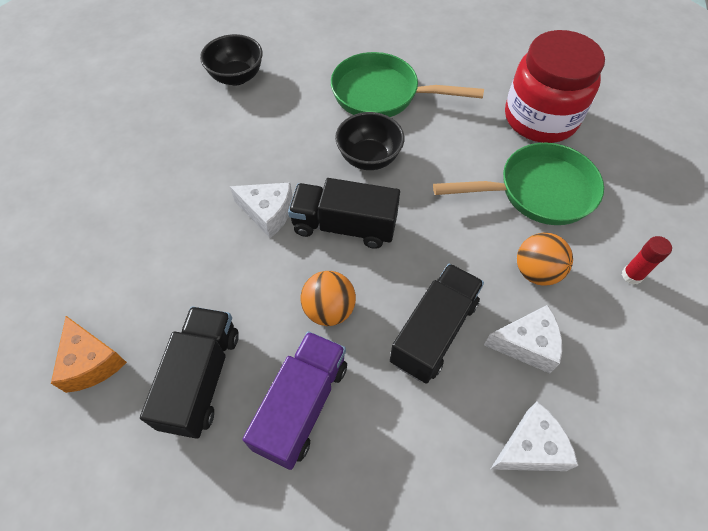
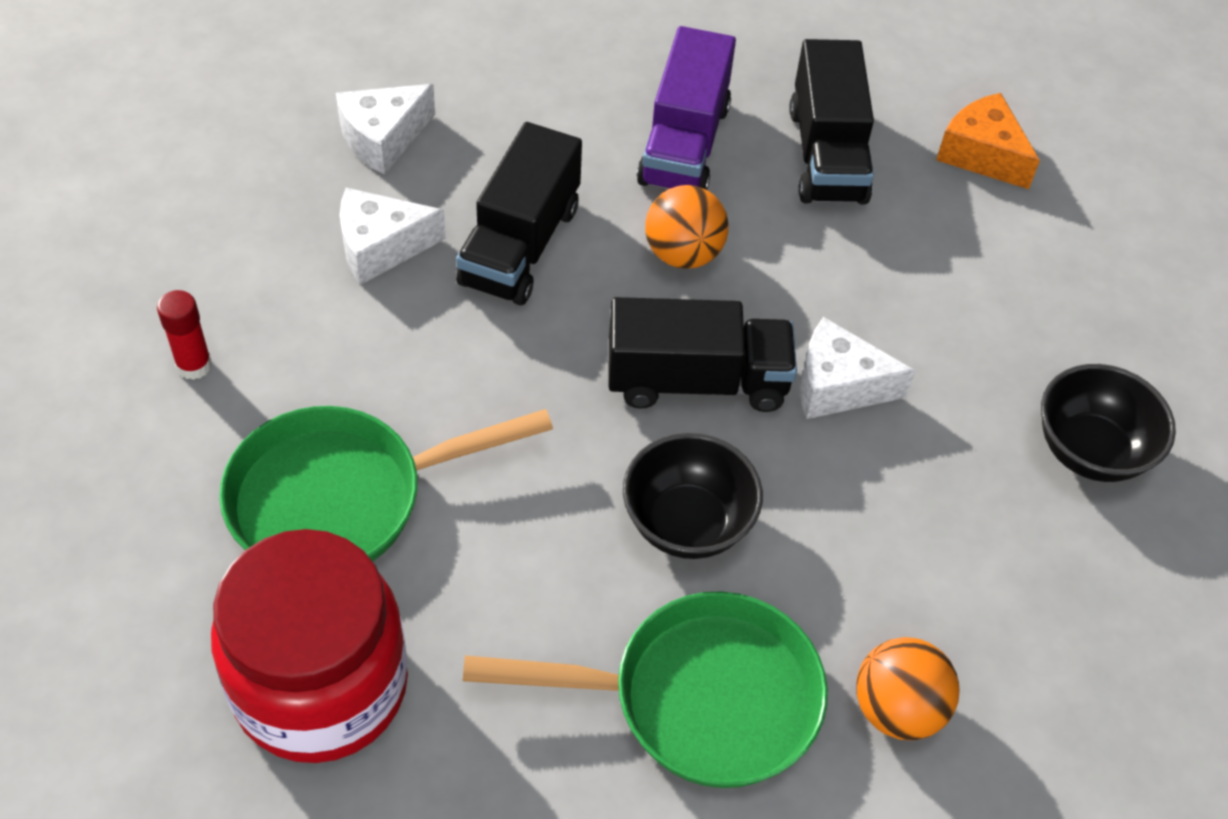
camera: 165 degrees right, 5 degrees down
black bowl [200,34,263,86] -> black bowl moved to [1041,364,1176,482]
orange ball [517,233,573,286] -> orange ball moved to [856,637,959,740]

